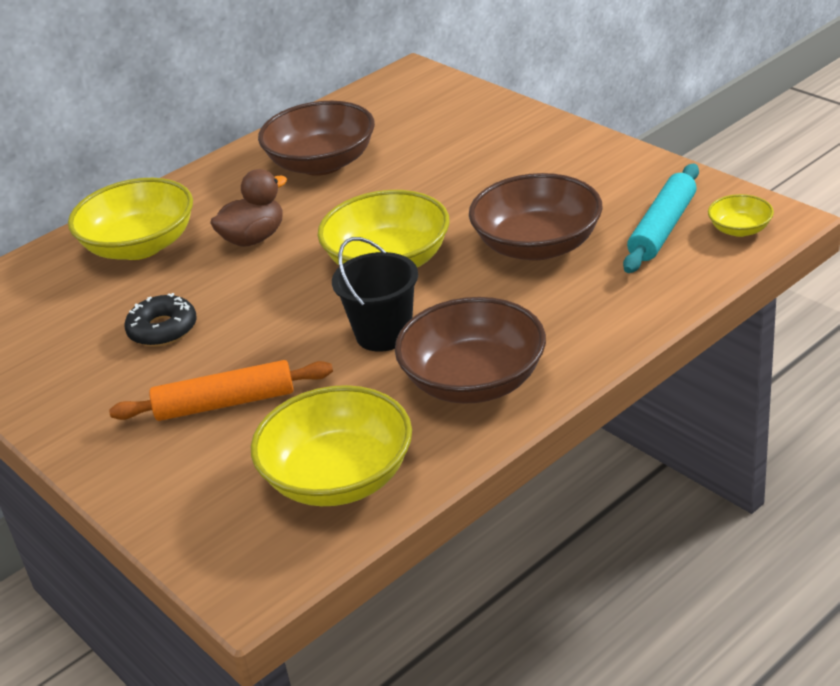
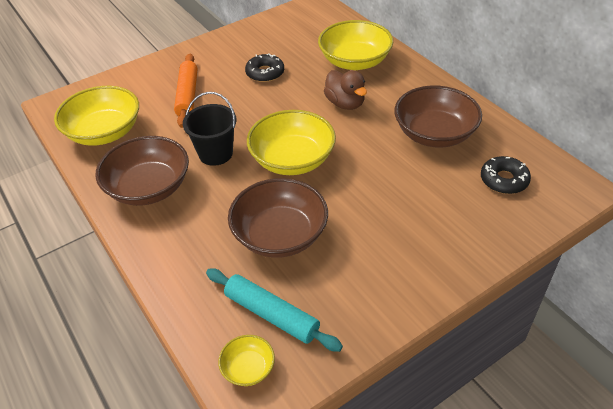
camera: 95 degrees right, 10 degrees up
none -> black donut [481,156,531,194]

